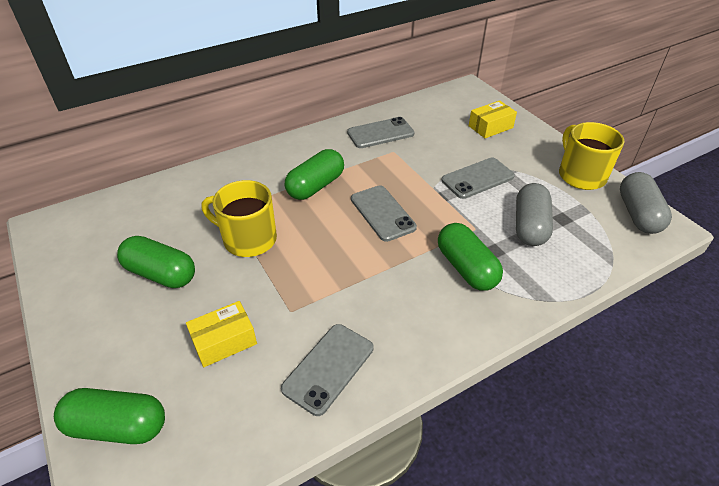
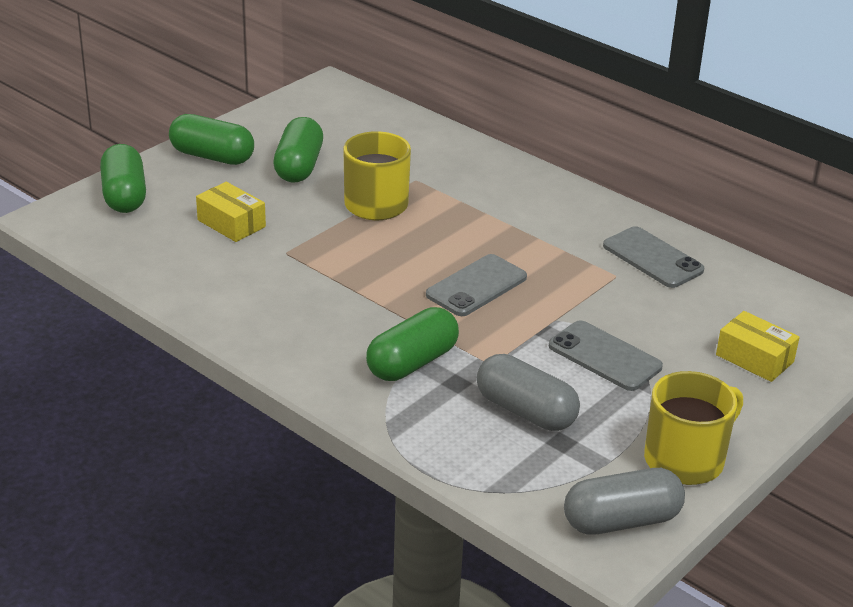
camera: 70 degrees right, 10 degrees down
grey phone [281,324,373,416] -> none
green capsule [285,149,344,200] -> green capsule moved to [169,114,254,165]
grey capsule [516,183,553,246] -> grey capsule turned 45 degrees clockwise [477,354,580,431]

